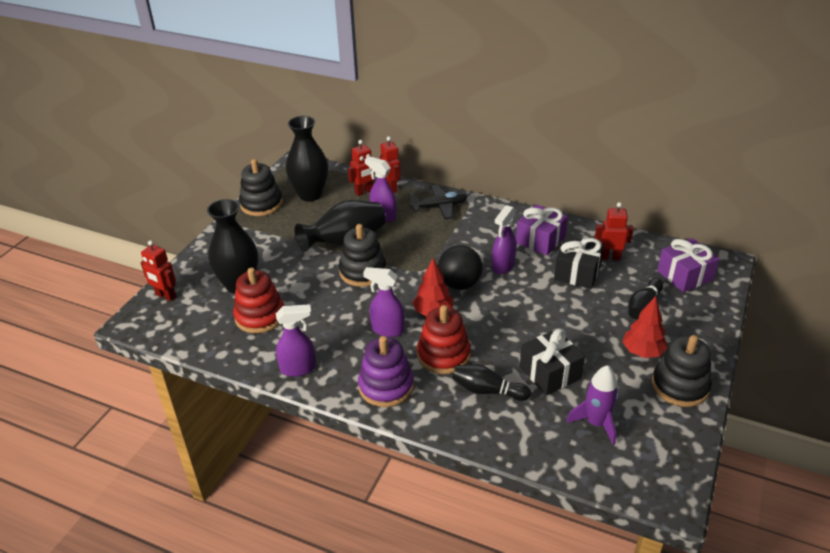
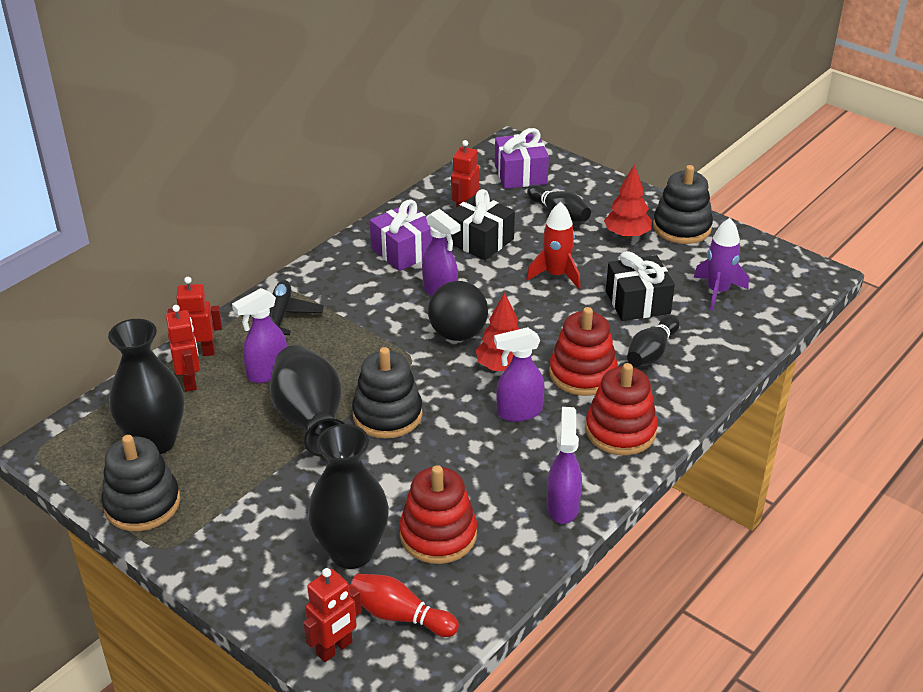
camera: 75 degrees left, 0 degrees up
purple stacking toy [358,336,414,407] -> red stacking toy [586,363,658,455]
purple spray bottle [363,267,405,337] -> purple spray bottle turned 45 degrees clockwise [494,327,545,422]
none -> red bowling pin [349,574,459,637]
none -> red rocket [526,202,581,289]

